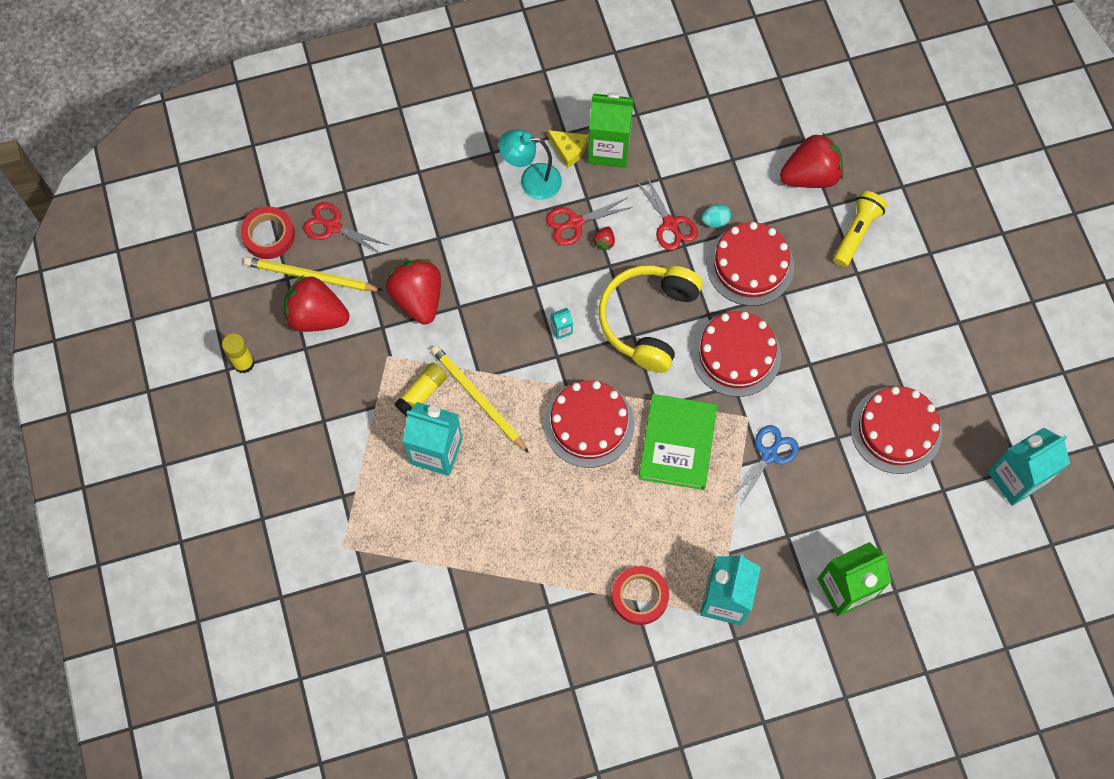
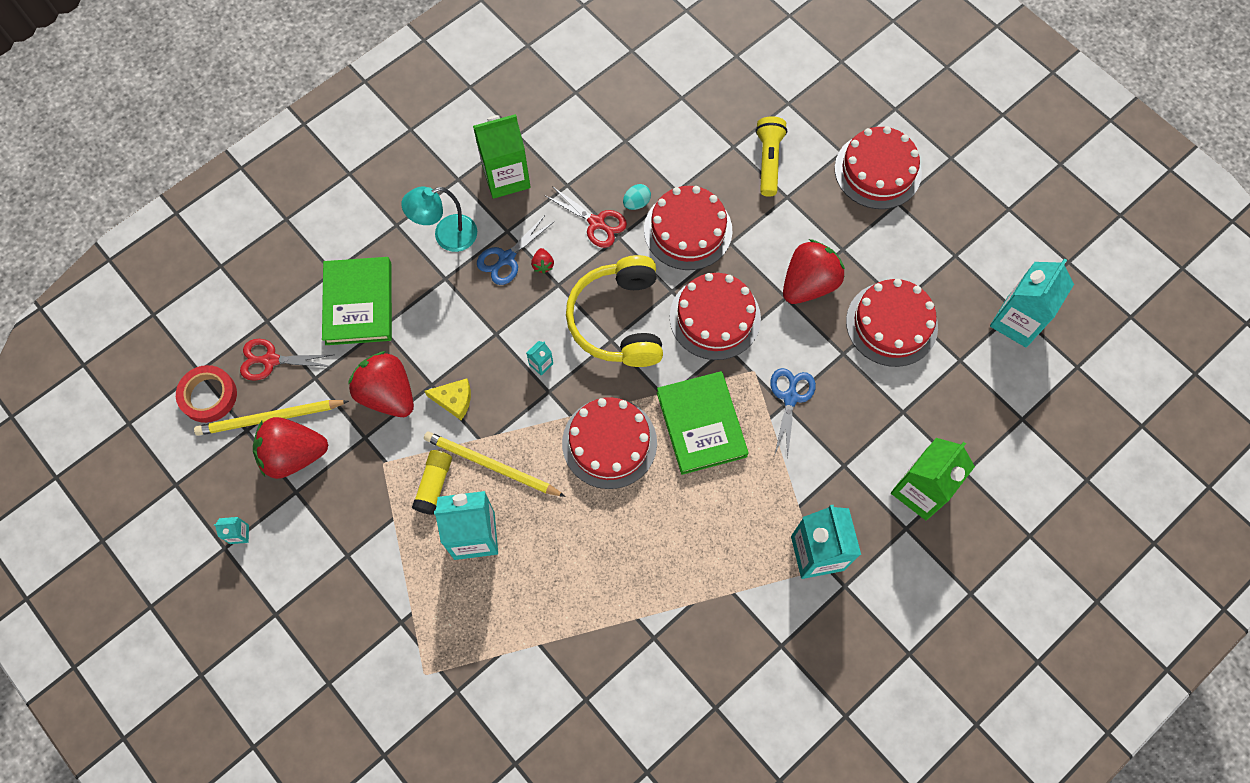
camera: 25 degrees left, 0 degrees up
yellow glue stick [222,333,255,374] -> turquoise carton [214,517,249,544]
red scissors [546,198,633,245] -> blue scissors [477,214,554,285]
yellow cheese [548,130,588,168] -> yellow cheese moved to [425,378,471,420]
red tape [612,566,669,625] -> none
red strawberry [780,132,843,188] -> red strawberry moved to [783,239,845,304]
none -> green book [322,257,392,345]
none -> red cake [835,126,922,209]

